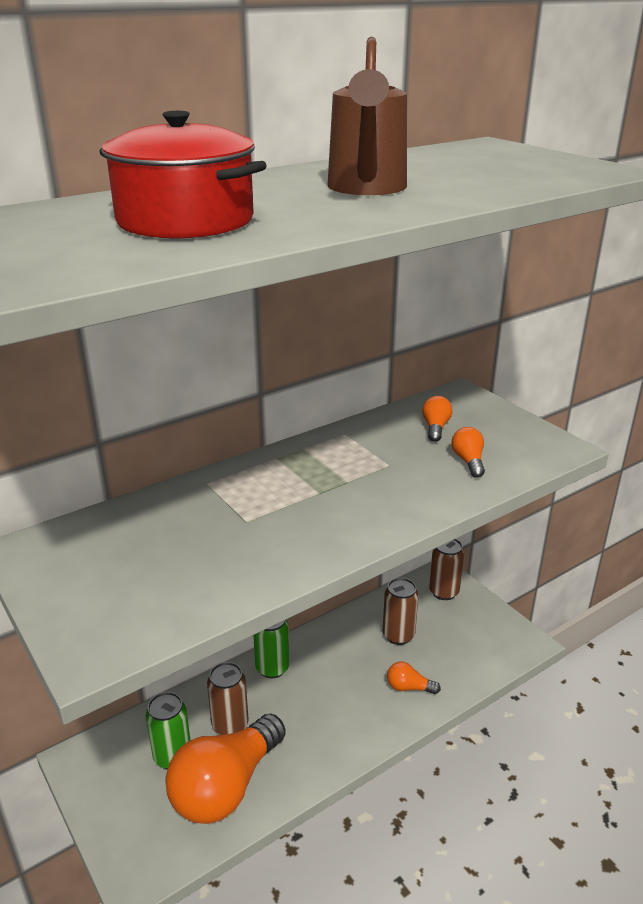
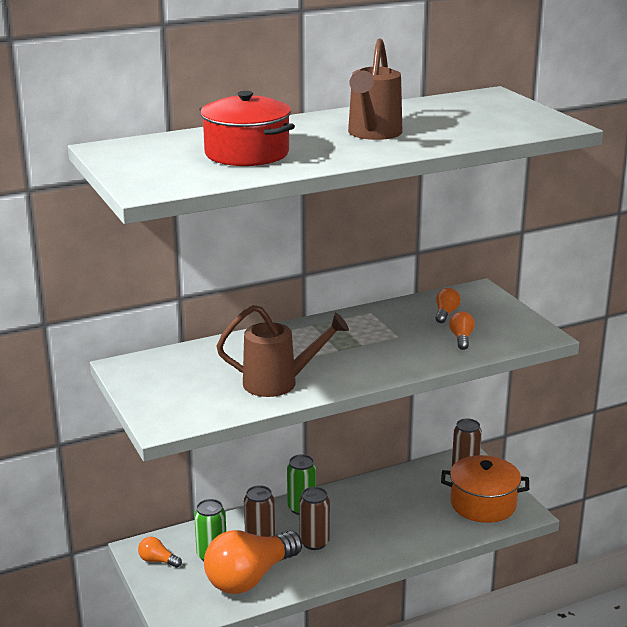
camera: 10 degrees right, 5 degrees down
brown can [383,578,419,645] -> brown can moved to [299,487,330,550]
orange light bulb [387,662,441,694] -> orange light bulb moved to [138,537,182,568]
none -> brown watering can [216,305,349,397]
none -> orange pot [441,455,529,523]

